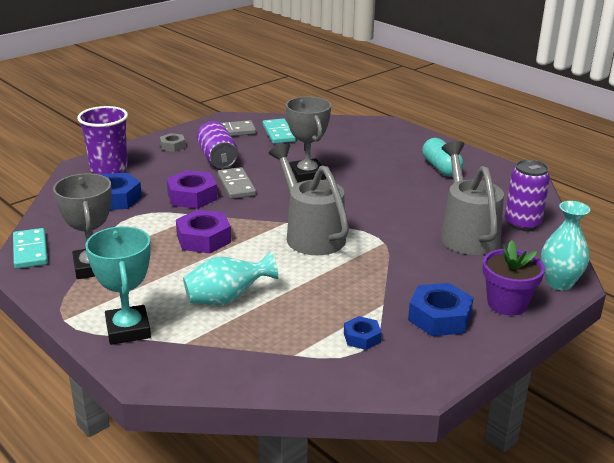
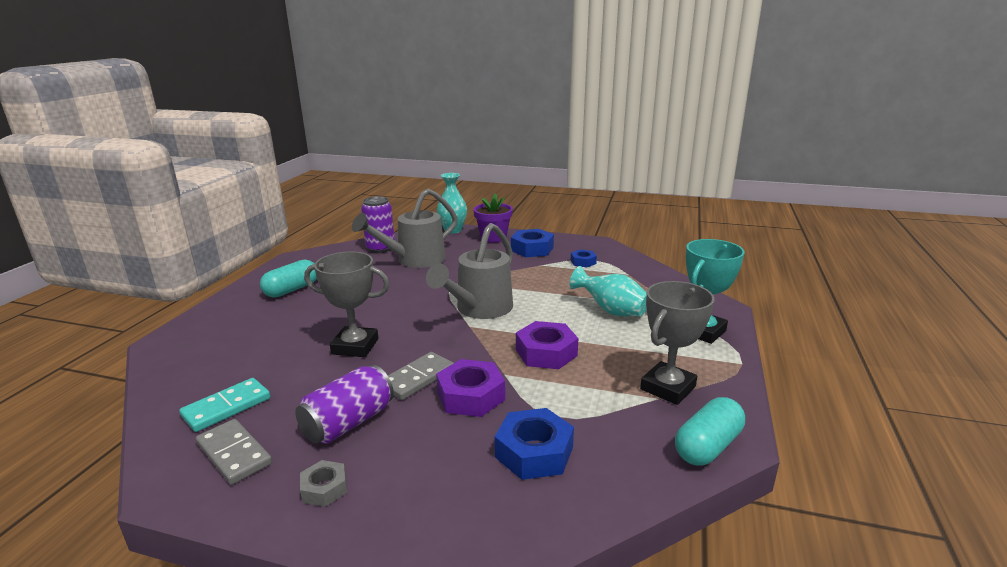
camera: 120 degrees left, 5 degrees down
turquoise domino [13,228,48,269] -> turquoise capsule [675,397,745,466]
purple cup [77,106,128,175] -> none
grey trophy [286,96,331,183] -> grey trophy turned 60 degrees clockwise [304,251,390,357]

